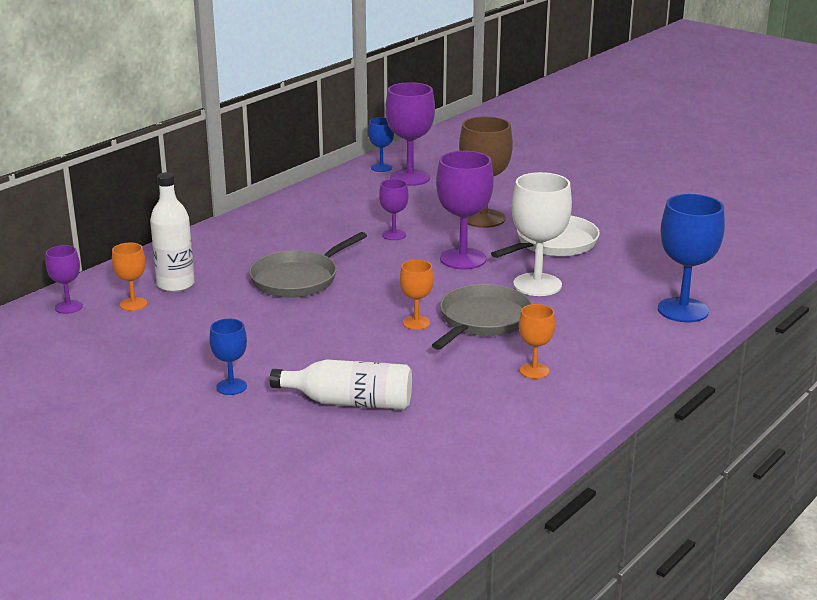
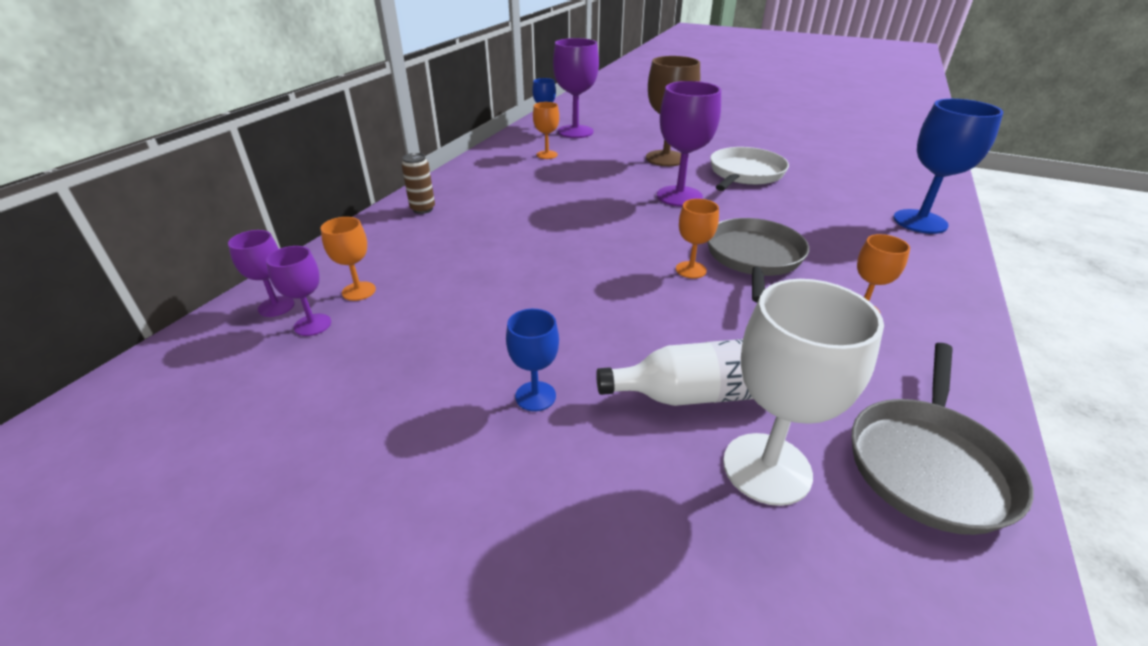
camera: 15 degrees left, 10 degrees up
white bottle [150,172,195,292] -> none
grey pan [249,232,367,298] -> grey pan moved to [852,343,1033,535]
purple goblet [379,179,409,240] -> purple goblet moved to [266,246,331,336]
white goblet [512,172,572,296] -> white goblet moved to [723,279,884,506]
none -> brown can [402,153,435,214]
none -> orange goblet [533,102,559,159]

